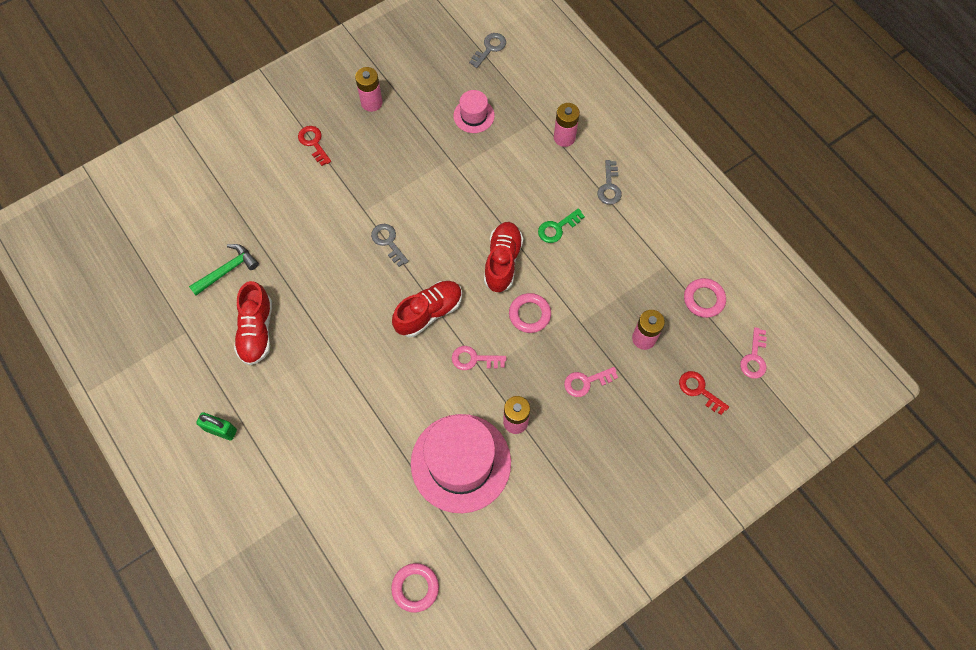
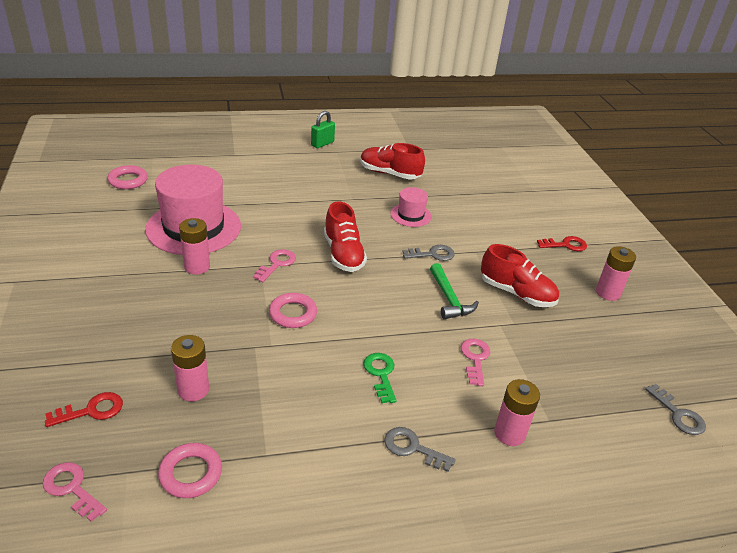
camera: 110 degrees right, 30 degrees down
green hammer [189,244,259,295] -> green hammer moved to [430,263,479,319]
pink hat [453,90,495,133] -> pink hat moved to [390,187,432,227]
red shoe [484,222,523,293] -> red shoe moved to [481,244,559,307]
pink key [564,367,618,397] -> pink key moved to [461,339,491,386]

